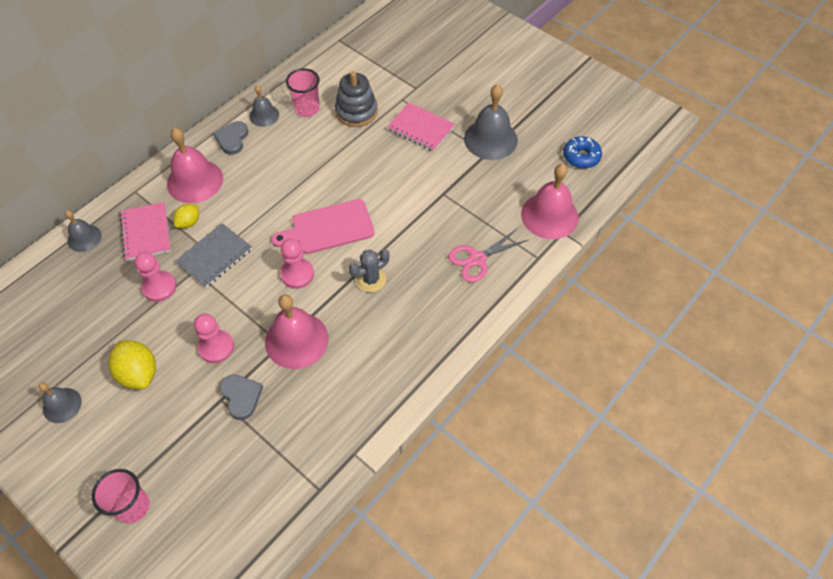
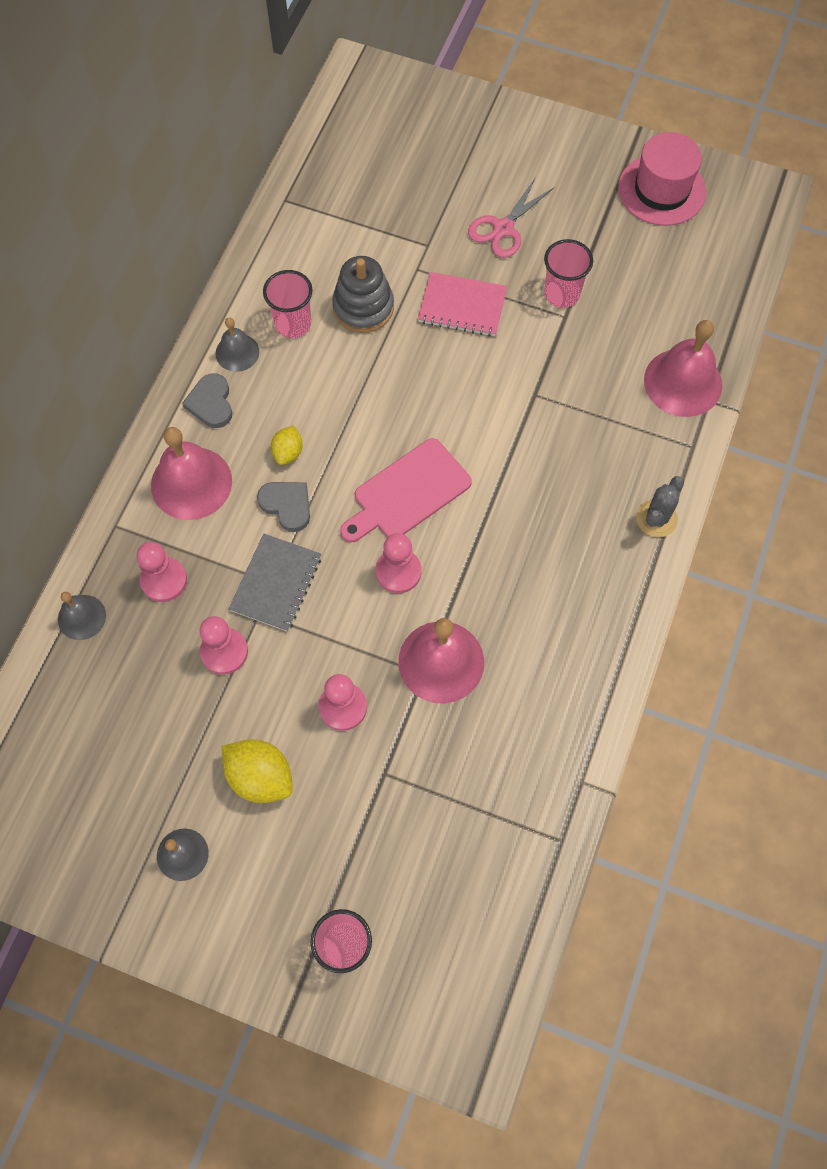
camera: 20 degrees left, 10 degrees up
pink notebook [120,202,171,261] -> pink pawn [136,542,187,602]
yellow lemon [173,204,199,228] -> yellow lemon moved to [271,426,303,465]
grey heart [220,374,263,420] -> grey heart moved to [257,482,310,532]
grey cactus [349,249,389,292] -> grey cactus moved to [636,476,684,537]
pink scissors [448,228,528,282] -> pink scissors moved to [468,177,554,258]
grey bell [464,84,518,160] -> pink cup [544,239,593,308]
blue donut [563,136,602,169] -> none
none -> pink hat [618,132,706,226]

